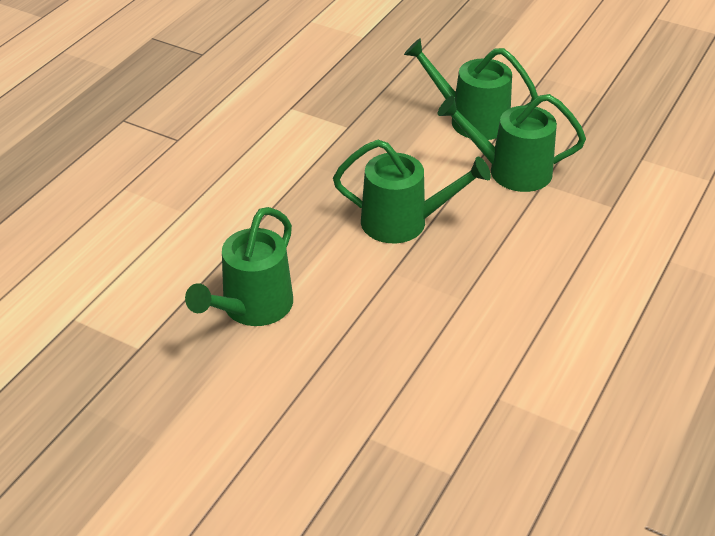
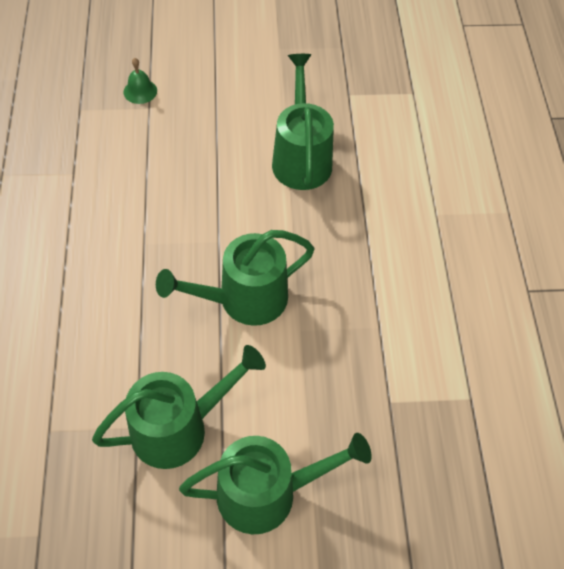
camera: 145 degrees right, 15 degrees up
none -> green bell [123,58,157,104]

